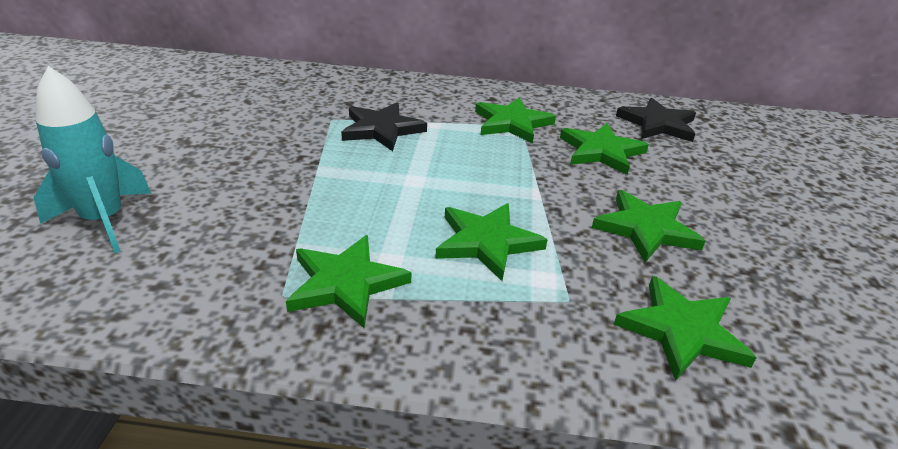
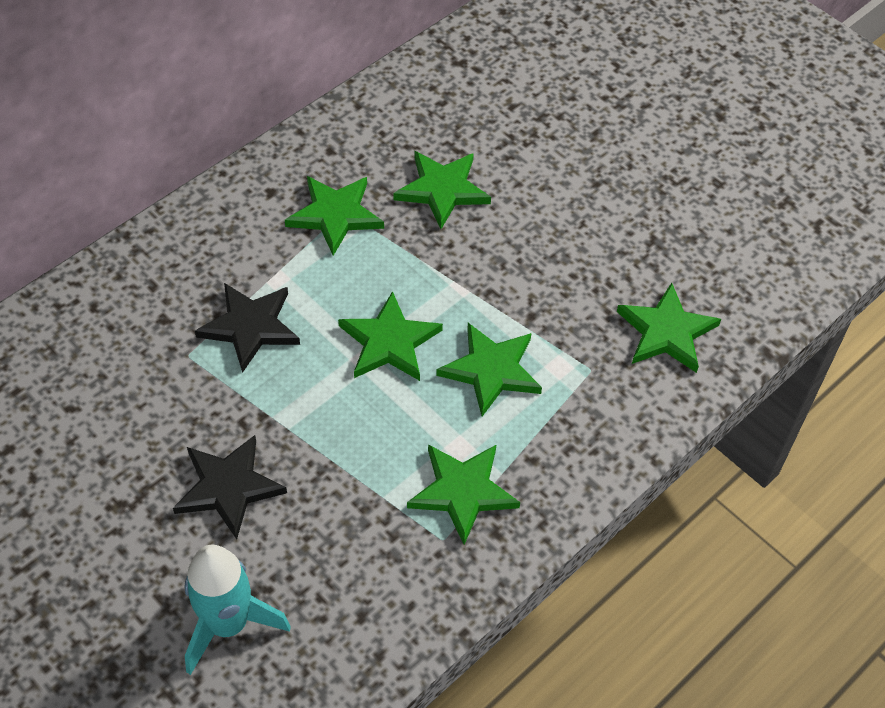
camera: 50 degrees left, 20 degrees up
green star [592,190,706,262] -> green star moved to [338,291,443,381]
black star [616,98,696,142] -> black star moved to [173,435,287,540]

